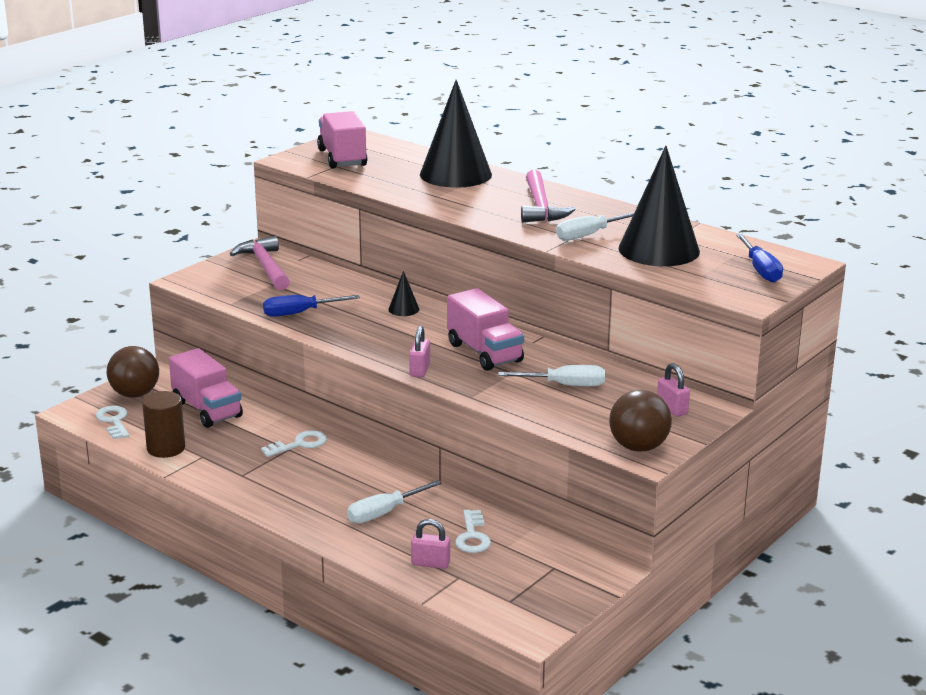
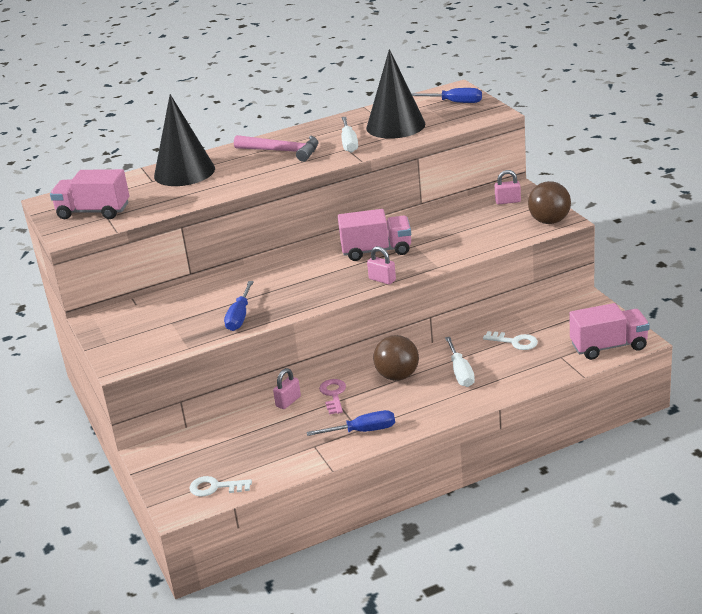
camera: 60 degrees left, 5 degrees up
brown ball [107,346,159,398] -> brown ball moved to [373,335,419,381]
brown cylinder [142,391,185,458] -> none
pink truck [169,348,243,428] -> pink truck moved to [570,303,650,360]
pink hammer [230,236,290,290] -> none
white key [261,430,327,457] -> pink key [319,379,346,414]
black cone [388,271,419,316] -> none
pink padlock [411,519,450,569] -> pink padlock moved to [273,368,301,409]
white screwdriver [498,365,605,386] -> none
none -> blue screwdriver [307,410,395,436]

